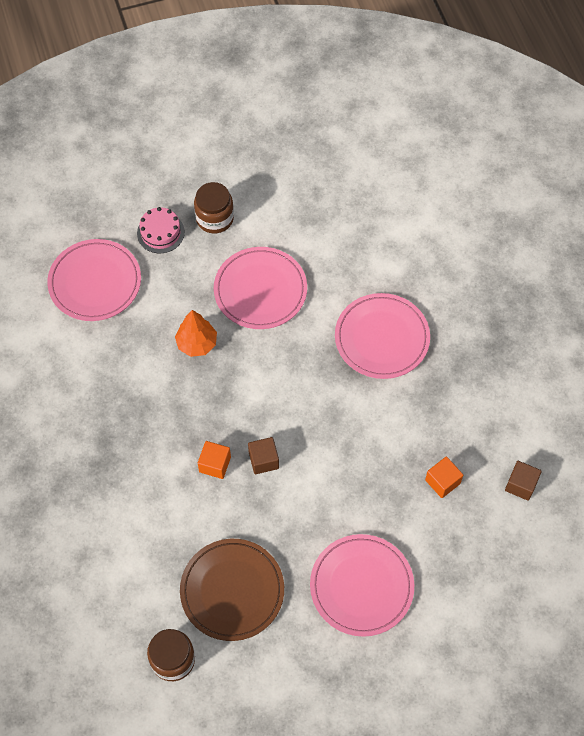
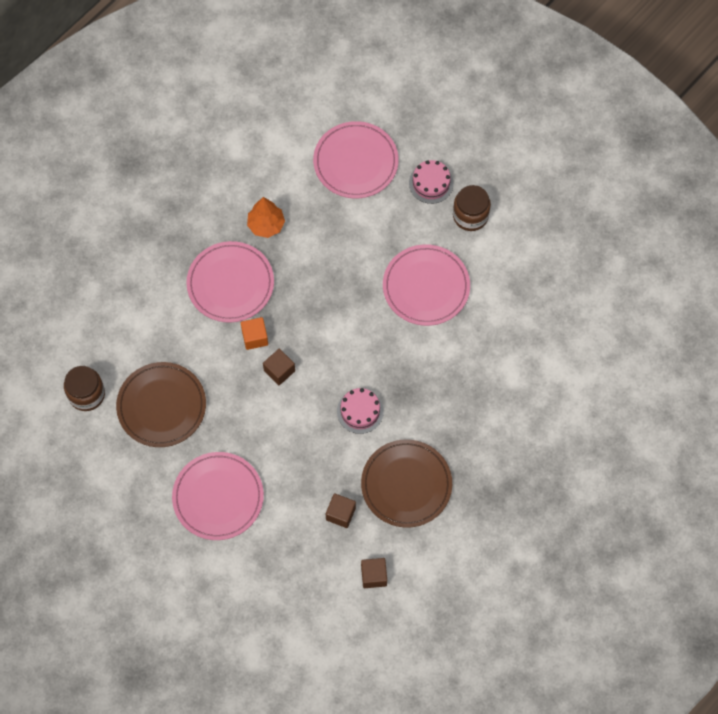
camera: 60 degrees right, 5 degrees up
orange tree [175,310,217,357] -> orange tree moved to [247,197,285,238]
pink plate [335,293,430,379] -> pink plate moved to [186,241,274,323]
orange cube [425,457,463,498] -> brown cube [326,493,356,528]
none -> pink cake [337,388,384,434]
none -> brown plate [361,439,452,528]

